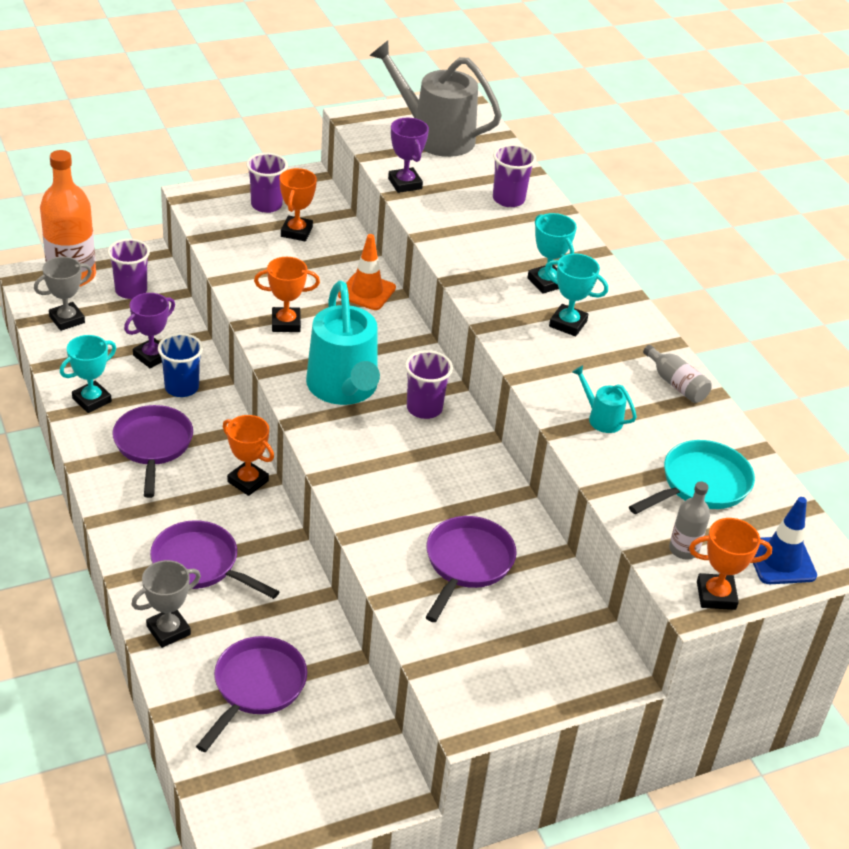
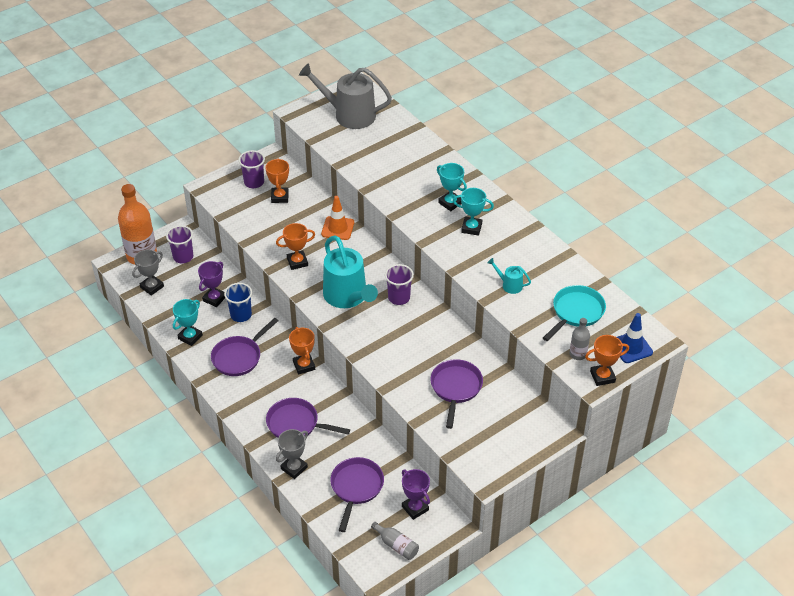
camera: 10 degrees left, 5 degrees up
purple pan [112,405,193,498] -> purple pan turned 120 degrees counterclockwise [211,318,278,376]
orange trophy [223,415,274,496] -> orange trophy turned 45 degrees clockwise [289,327,315,375]
purple trophy [388,118,429,193] -> purple trophy moved to [402,469,430,520]
purple cup [493,144,536,207] -> none
grey bottle [643,345,712,403] -> grey bottle moved to [371,522,419,560]

